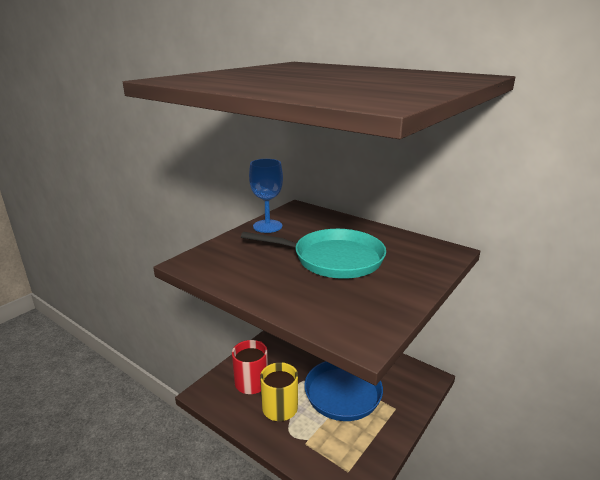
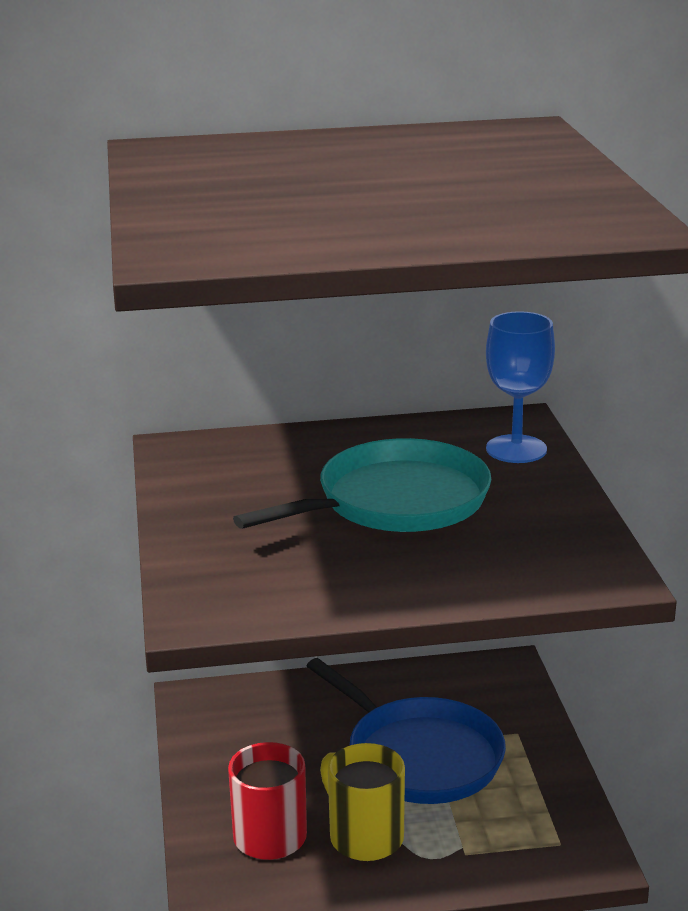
camera: 45 degrees left, 0 degrees up
blue goblet [249,159,283,233] -> blue goblet moved to [486,311,555,463]

